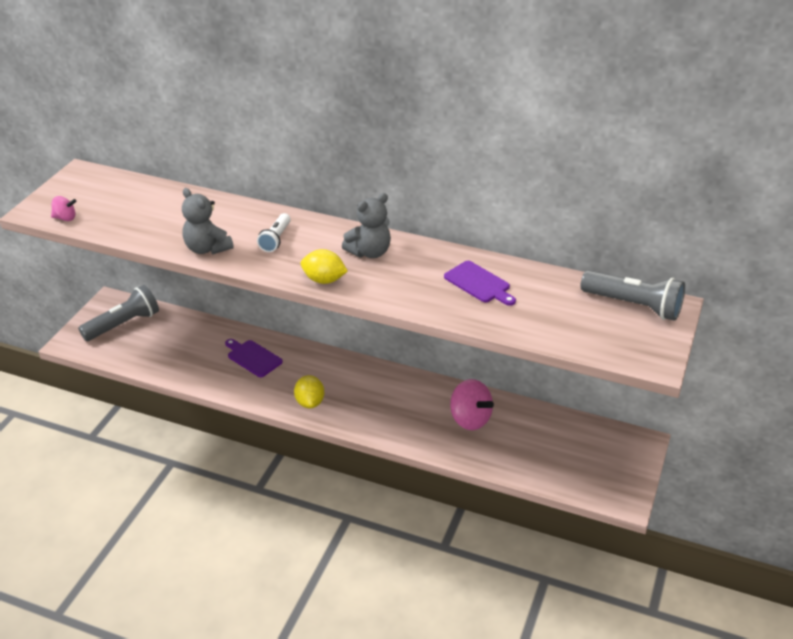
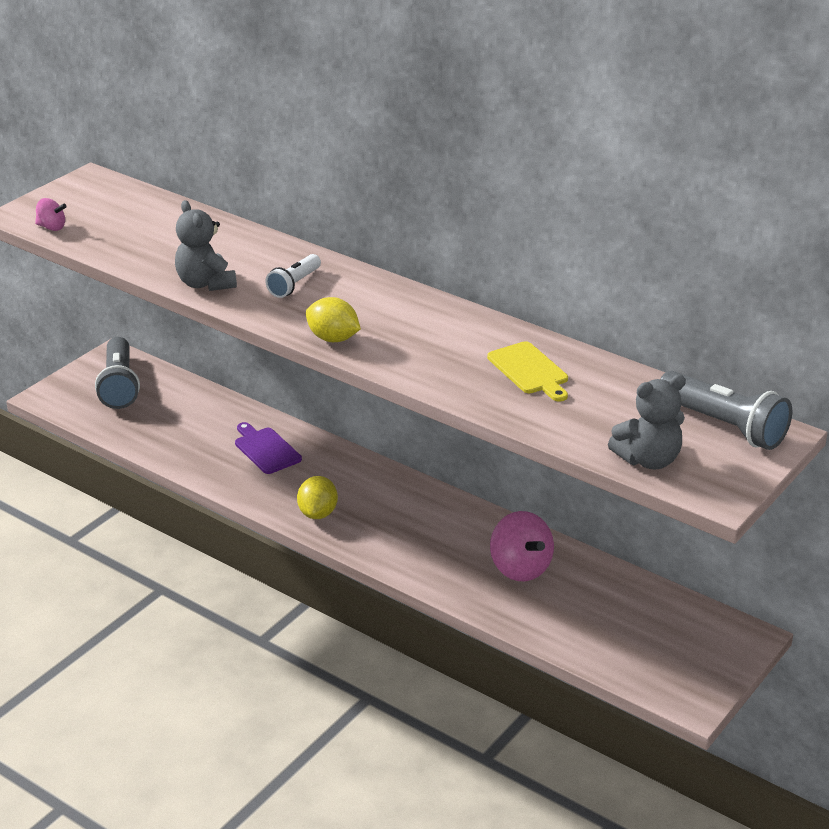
camera: 15 degrees right, 5 degrees down
grey flashlight [78,285,159,341] -> grey flashlight turned 105 degrees clockwise [95,337,140,409]
grey teddy bear [342,193,391,258] -> grey teddy bear moved to [608,375,686,469]
purple cutting board [444,261,516,306] -> yellow cutting board [487,341,568,402]

